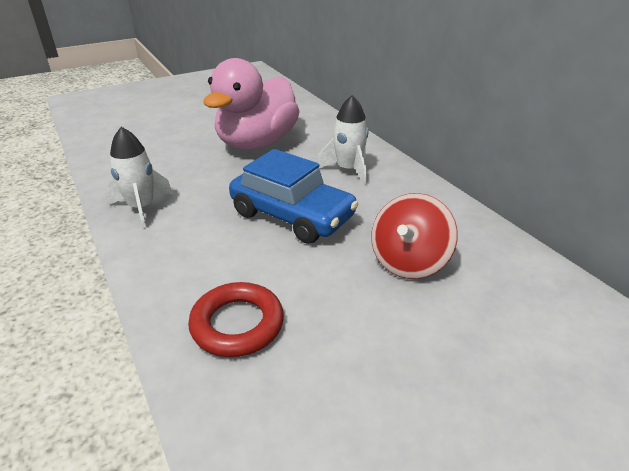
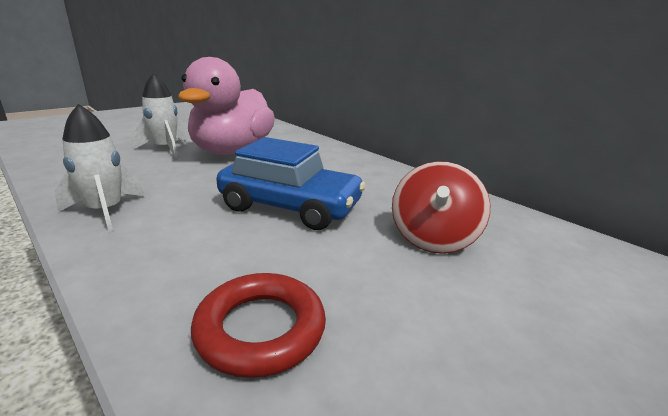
camera: 15 degrees left, 10 degrees down
white rocket [317,95,368,186] -> white rocket moved to [132,73,187,158]

